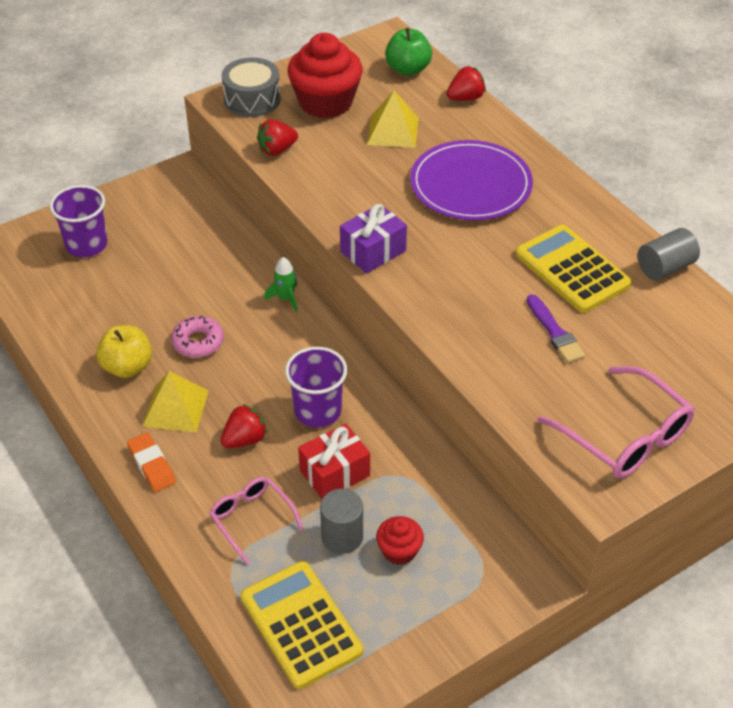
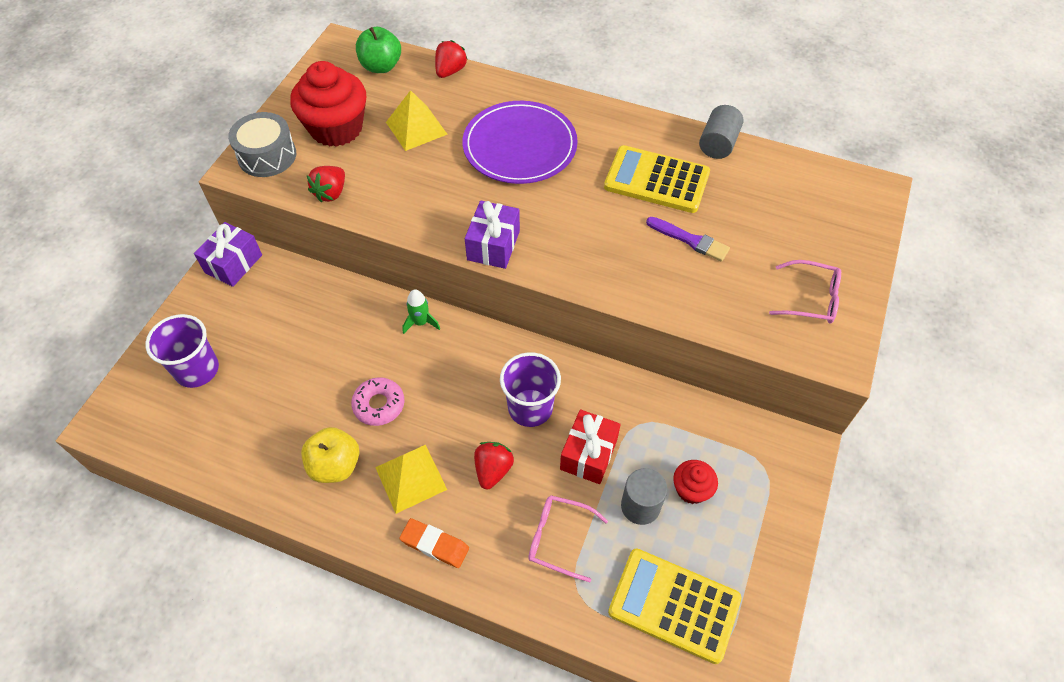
camera: 35 degrees left, 10 degrees up
pink glasses [538,366,695,478] -> pink glasses [769,260,841,323], size x0.63
none -> purple gift [194,222,262,287]

